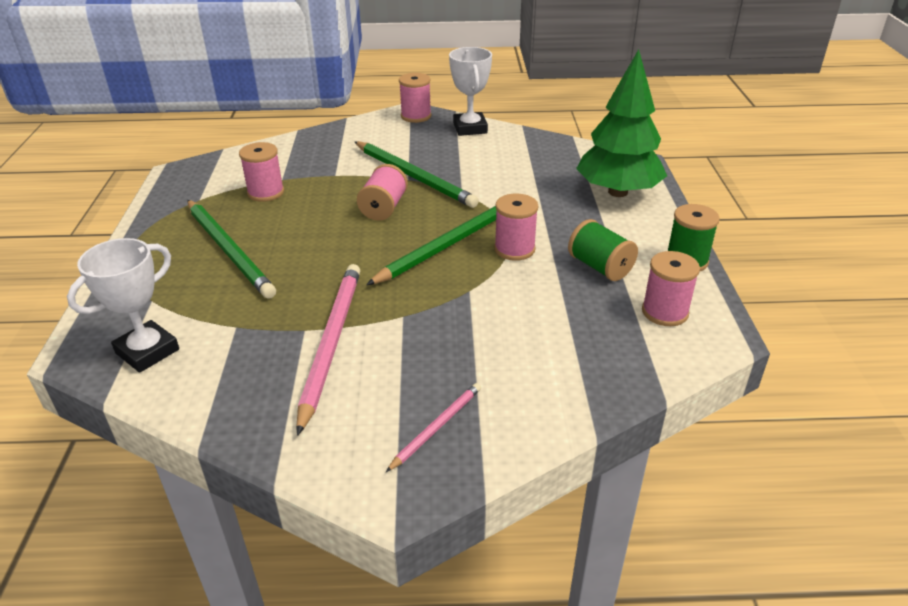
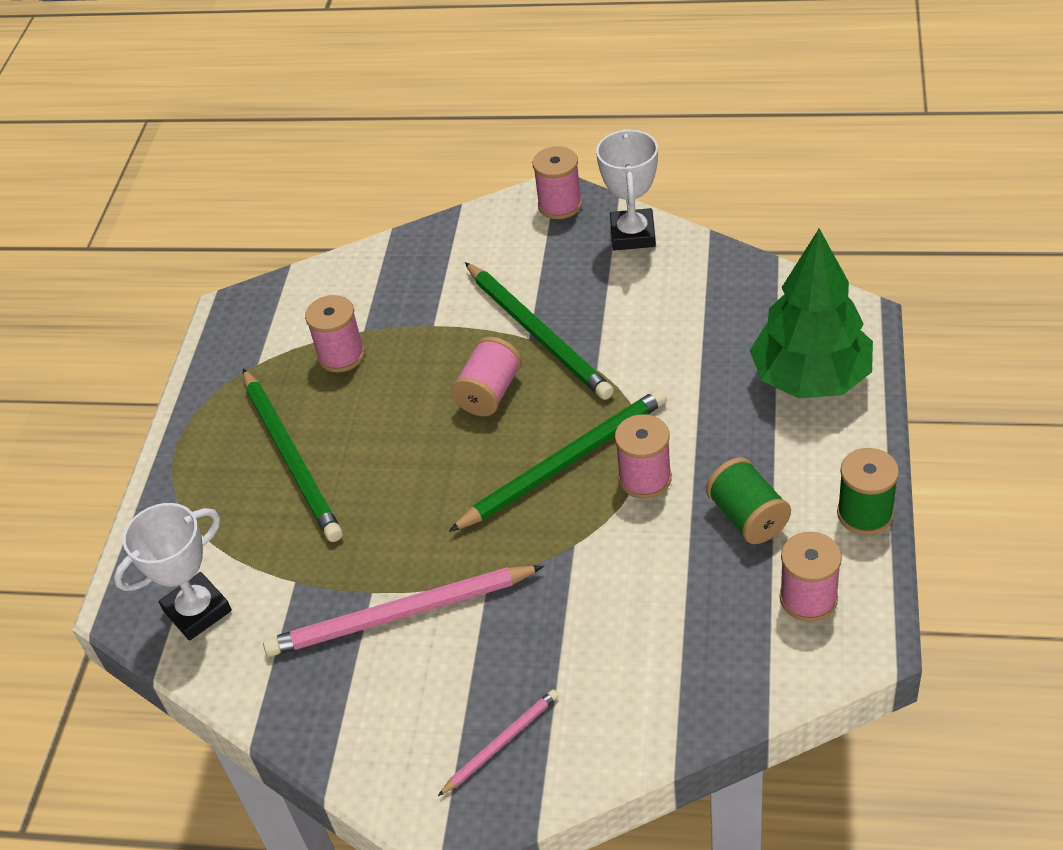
camera: 15 degrees right, 10 degrees up
pink pencil [296,264,361,436] -> pink pencil turned 120 degrees counterclockwise [263,566,544,657]

